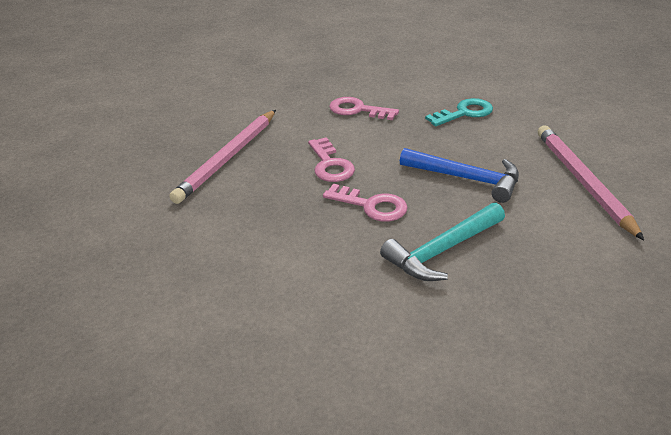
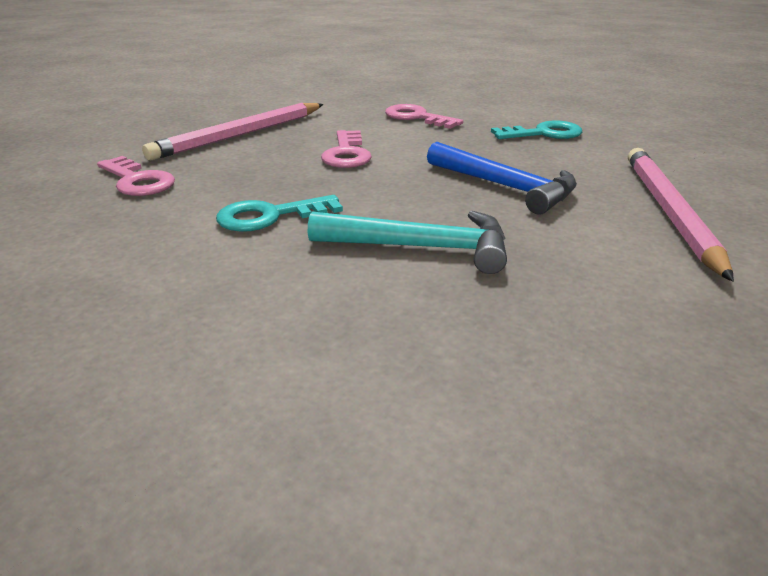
camera: 15 degrees right, 5 degrees down
pink key [323,184,408,222] -> pink key moved to [97,156,175,196]
turquoise hammer [380,203,505,281] -> turquoise hammer turned 150 degrees counterclockwise [308,211,507,274]
none -> turquoise key [216,195,343,232]

